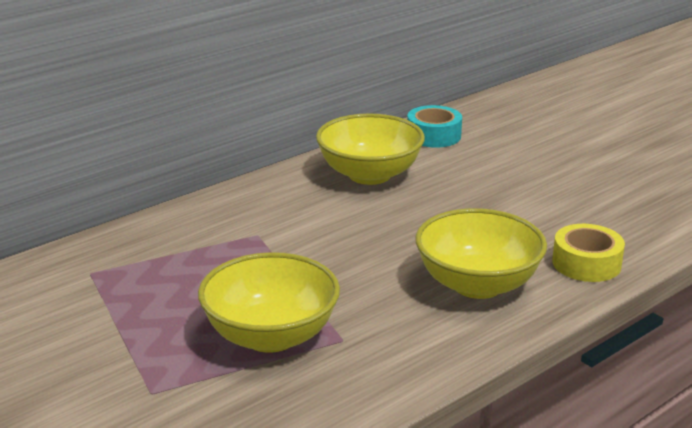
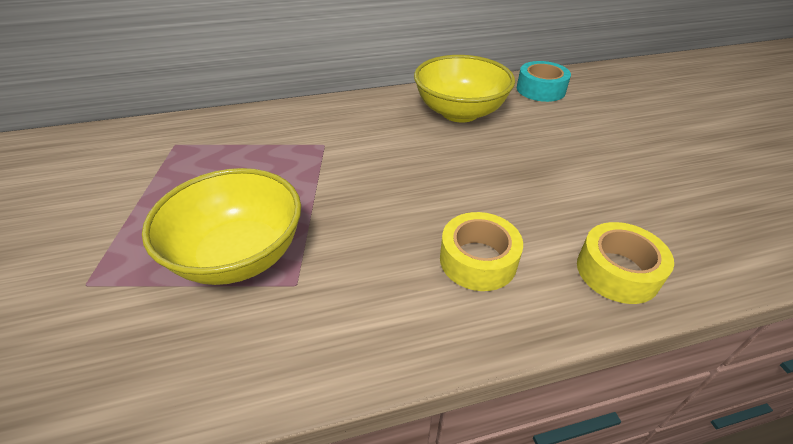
camera: 25 degrees right, 15 degrees up
yellow bowl [415,208,547,299] -> yellow tape [440,212,523,291]

